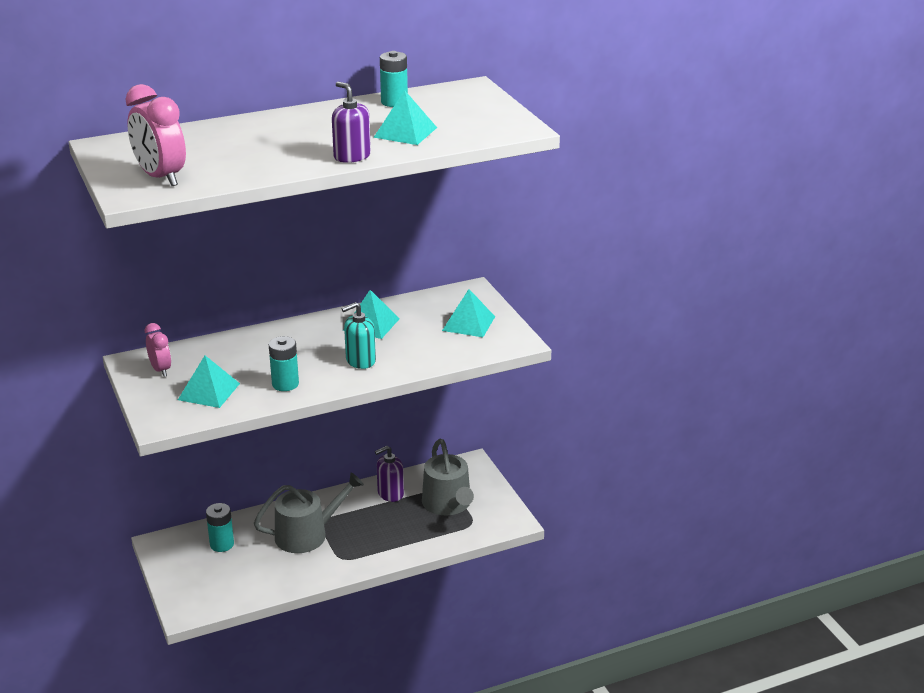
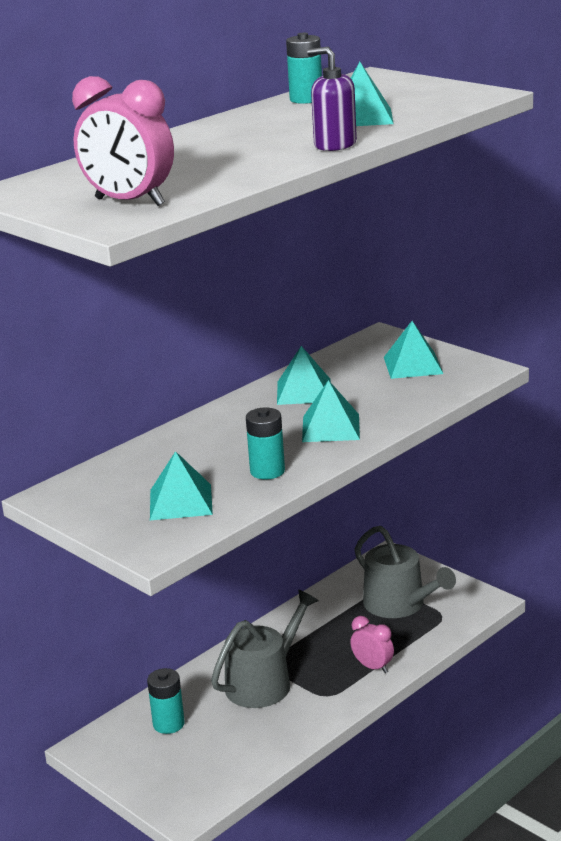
camera: 20 degrees left, 5 degrees down
pink clock [145,323,171,377] -> pink clock moved to [350,616,394,673]
turquoise soap dispenser [341,302,376,369] -> turquoise pyramid [302,380,360,442]
purple soap dispenser [375,446,404,502] -> none

